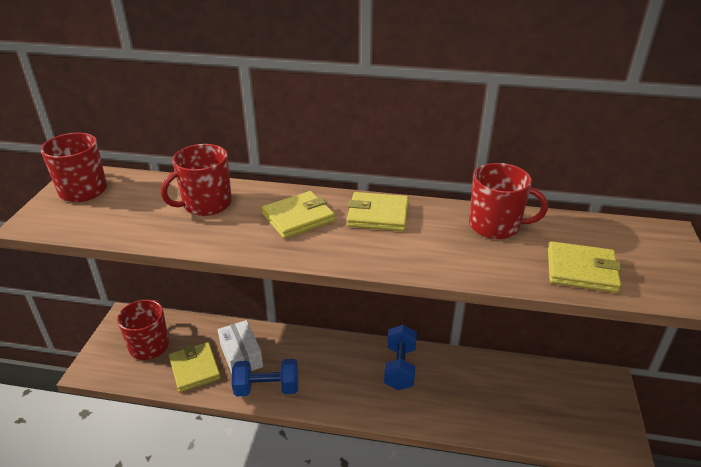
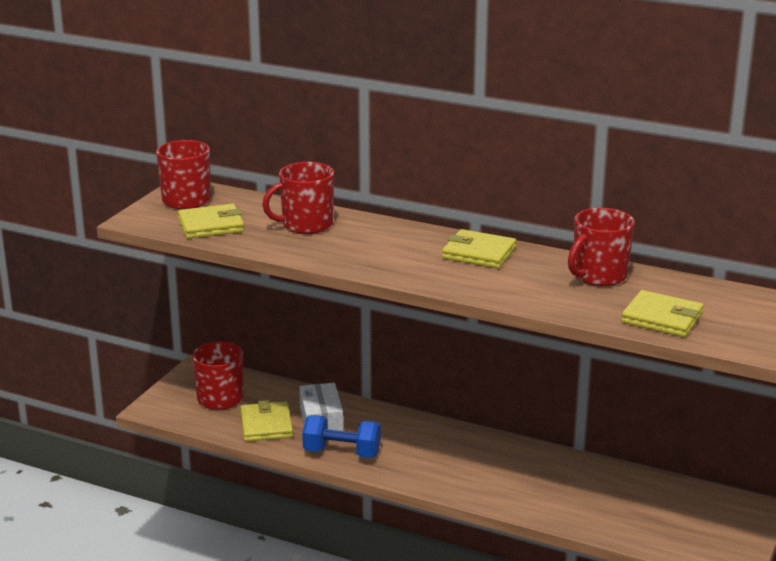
camera: 15 degrees right, 10 degrees down
yellow wallet [262,191,335,239] -> yellow wallet moved to [178,204,244,239]
blue dumbbell [384,325,417,390] -> none
red mug [469,163,548,239] -> red mug turned 105 degrees clockwise [568,208,635,286]

